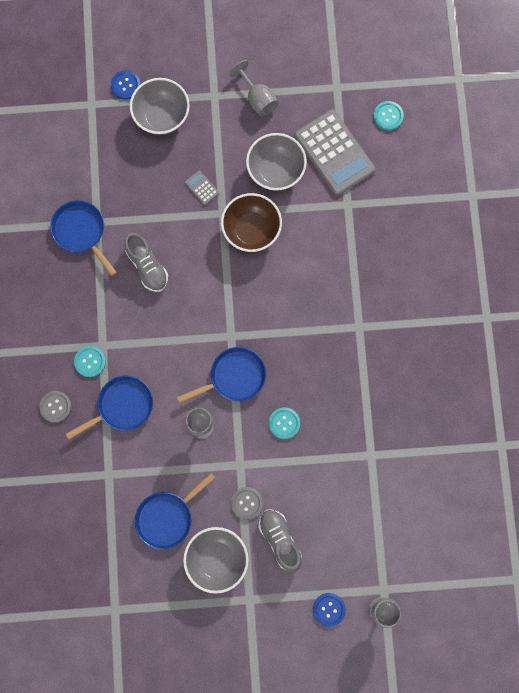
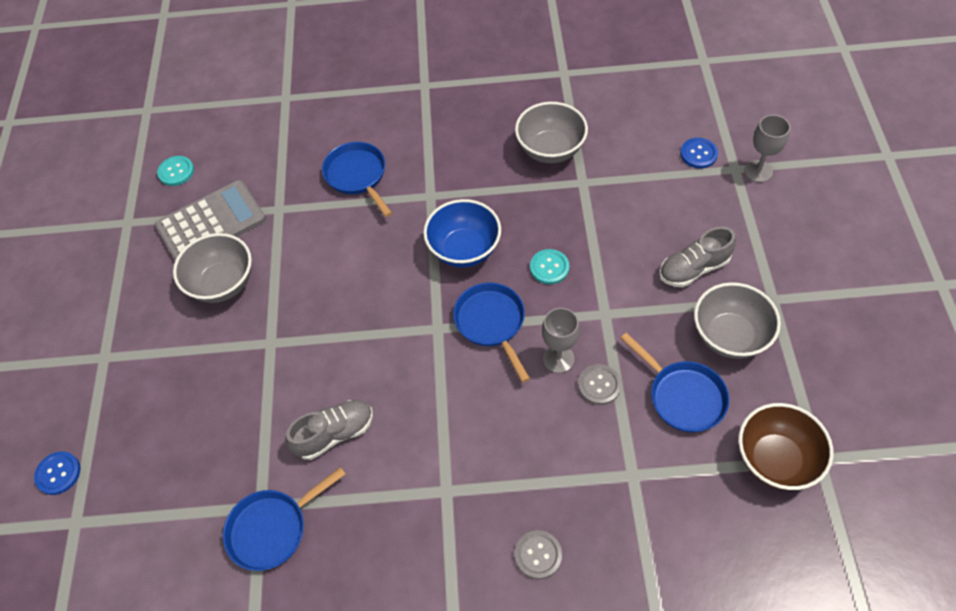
camera: 85 degrees left, 20 degrees down
blue pan [66,375,153,440] -> blue pan moved to [322,142,392,217]
turquoise button [74,346,106,377] -> none
grey bowl [130,78,190,135] -> grey bowl moved to [515,102,588,163]
grey calculator [185,170,219,205] -> none
brown bowl [221,193,282,252] -> brown bowl moved to [738,403,833,490]
grey goblet [229,60,278,116] -> none
grey button [231,487,263,520] -> grey button moved to [578,364,621,405]
blue button [313,593,346,627] -> blue button moved to [680,138,718,168]
none -> blue bowl [423,199,501,268]

